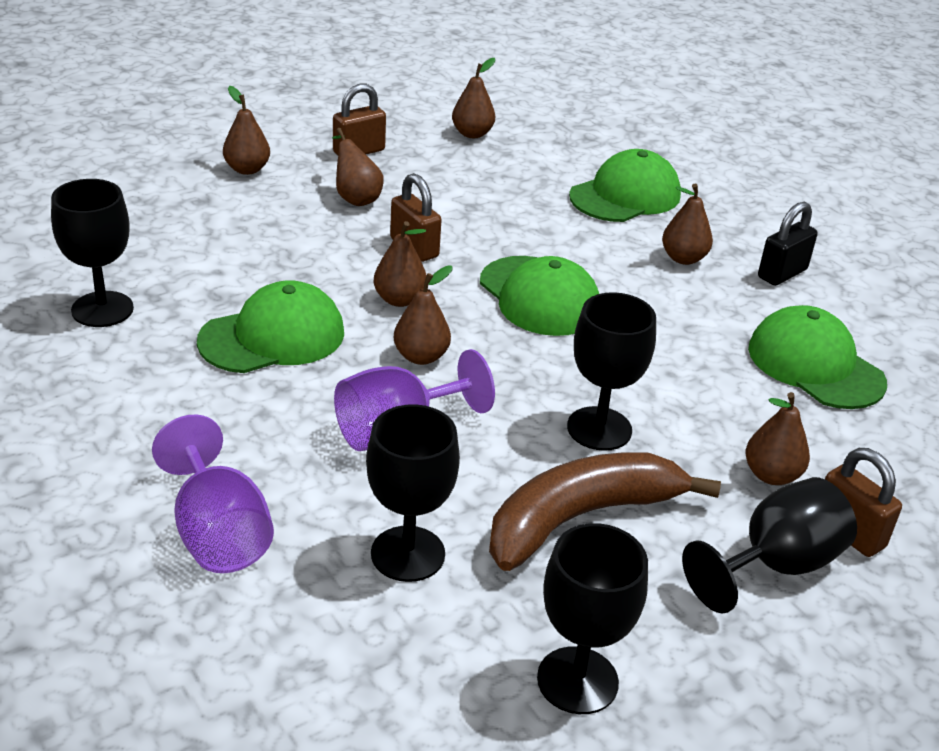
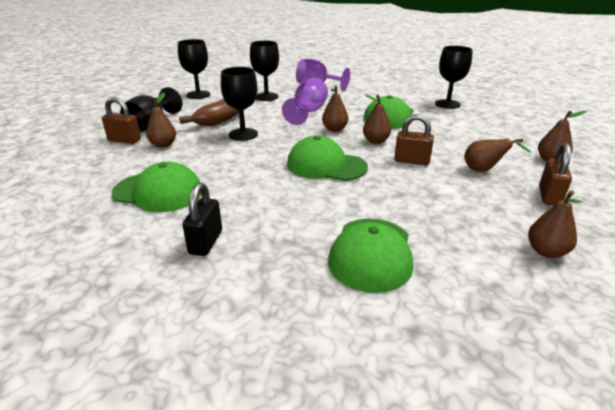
camera: 145 degrees right, 5 degrees down
brown pear [662,183,713,265] -> none

